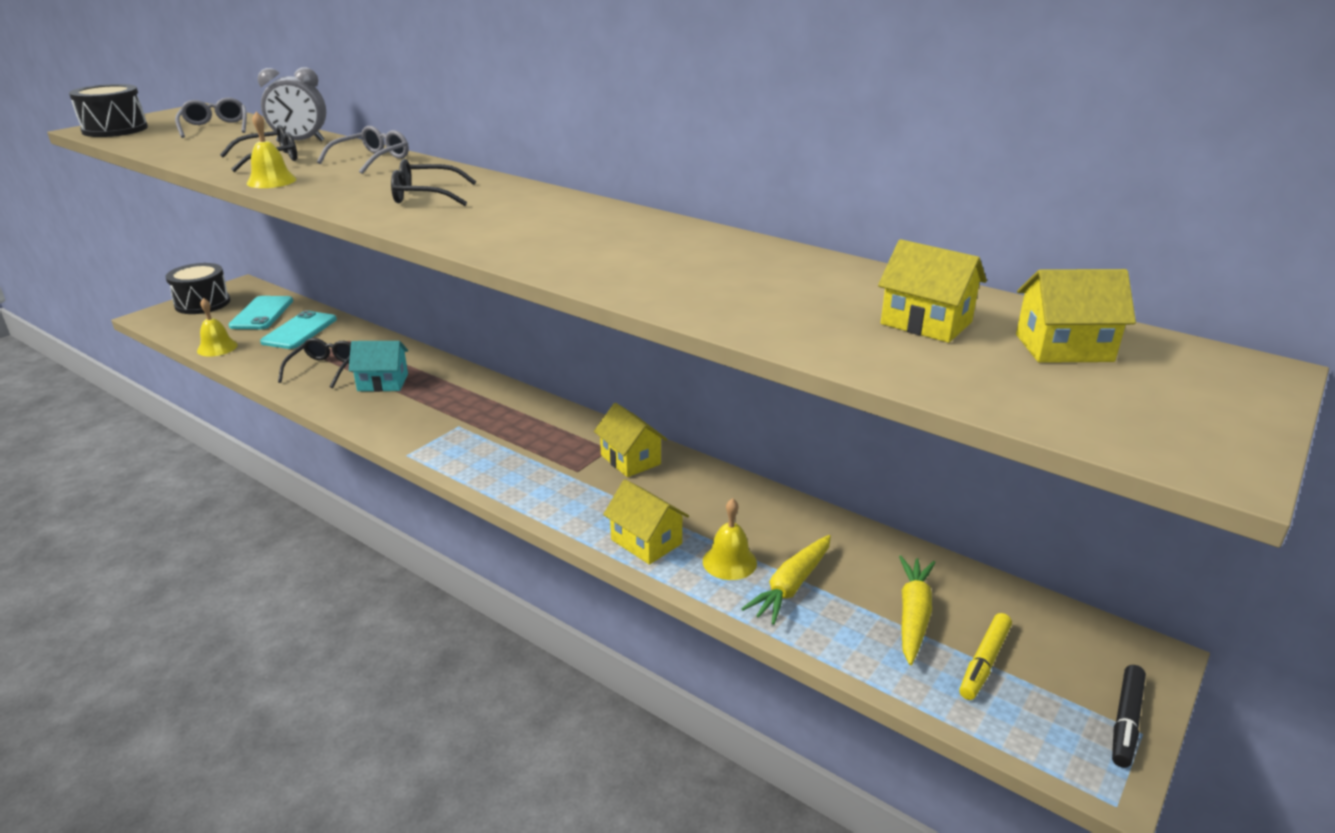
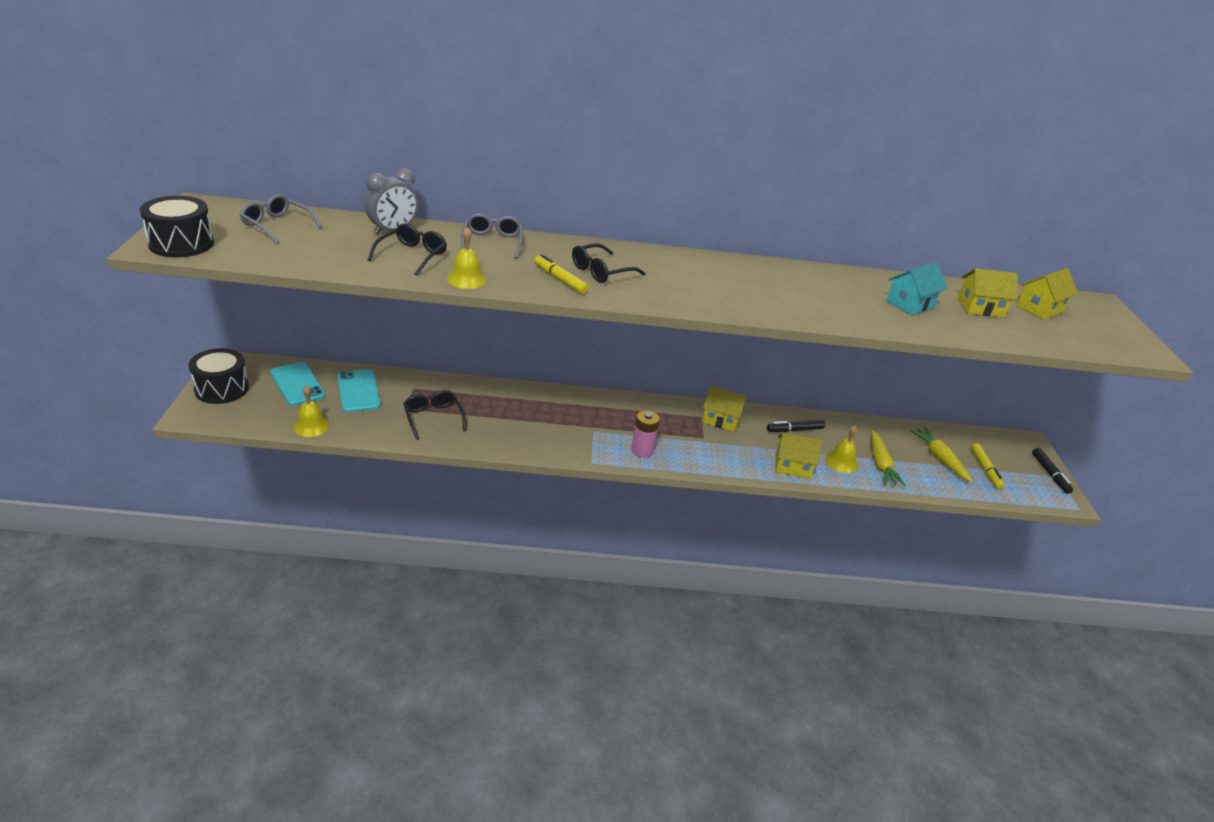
camera: 40 degrees left, 5 degrees up
turquoise house [349,341,408,392] -> turquoise house moved to [886,262,947,315]
none -> yellow marker [534,254,589,294]
none -> pink battery [631,410,660,458]
none -> black marker [767,420,825,432]

